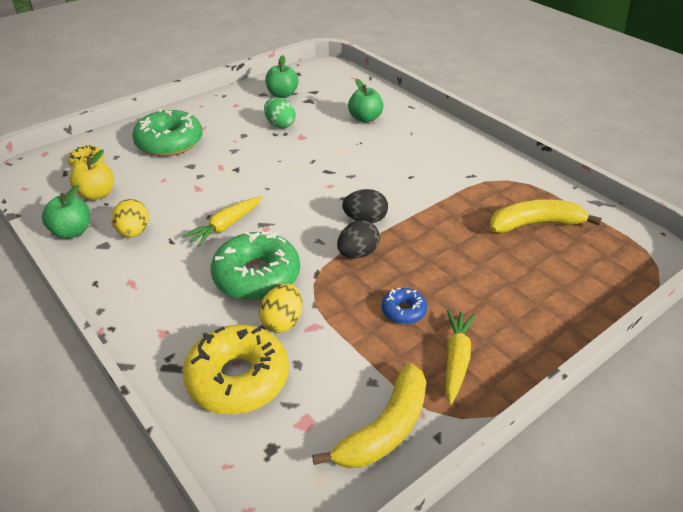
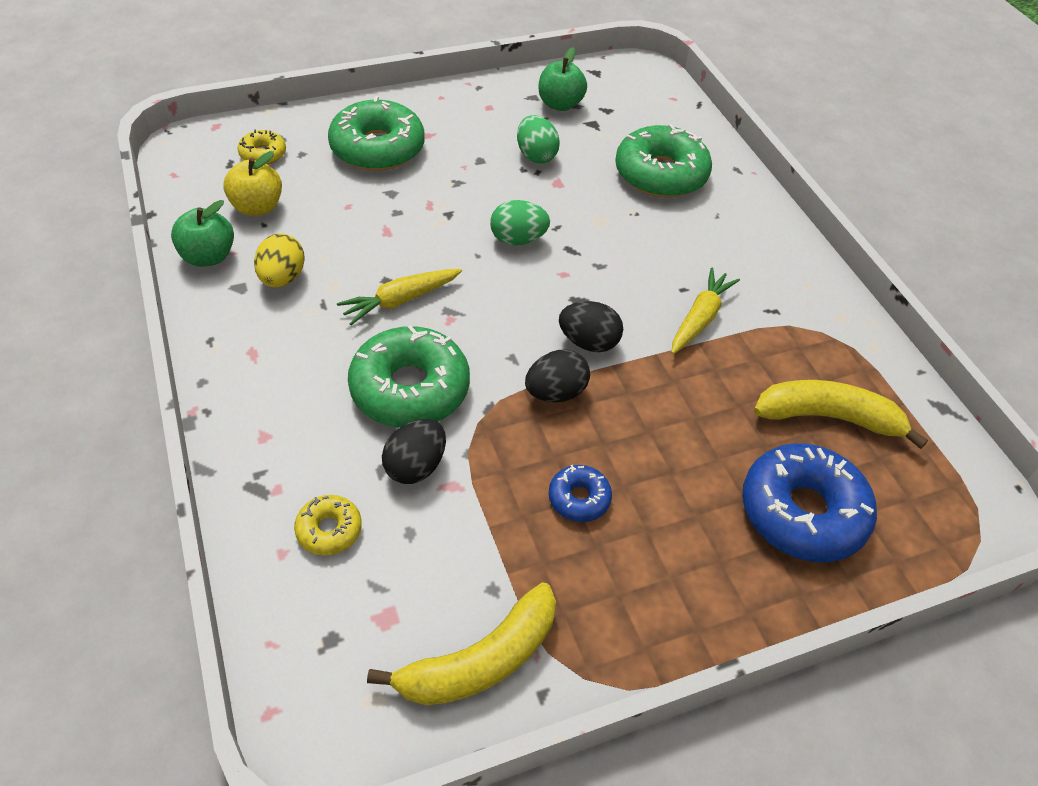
camera: 15 degrees right, 10 degrees up
yellow donut [183,325,289,414] -> yellow donut [294,495,362,556], size x0.49
yellow egg [259,283,302,333] -> black egg [382,419,446,484]
green apple [348,79,384,123] -> green donut [615,124,712,198]
yellow carrot [446,310,475,404] -> yellow carrot moved to [671,267,740,354]
none -> green egg [490,200,550,245]
none -> blue donut [742,443,877,562]

